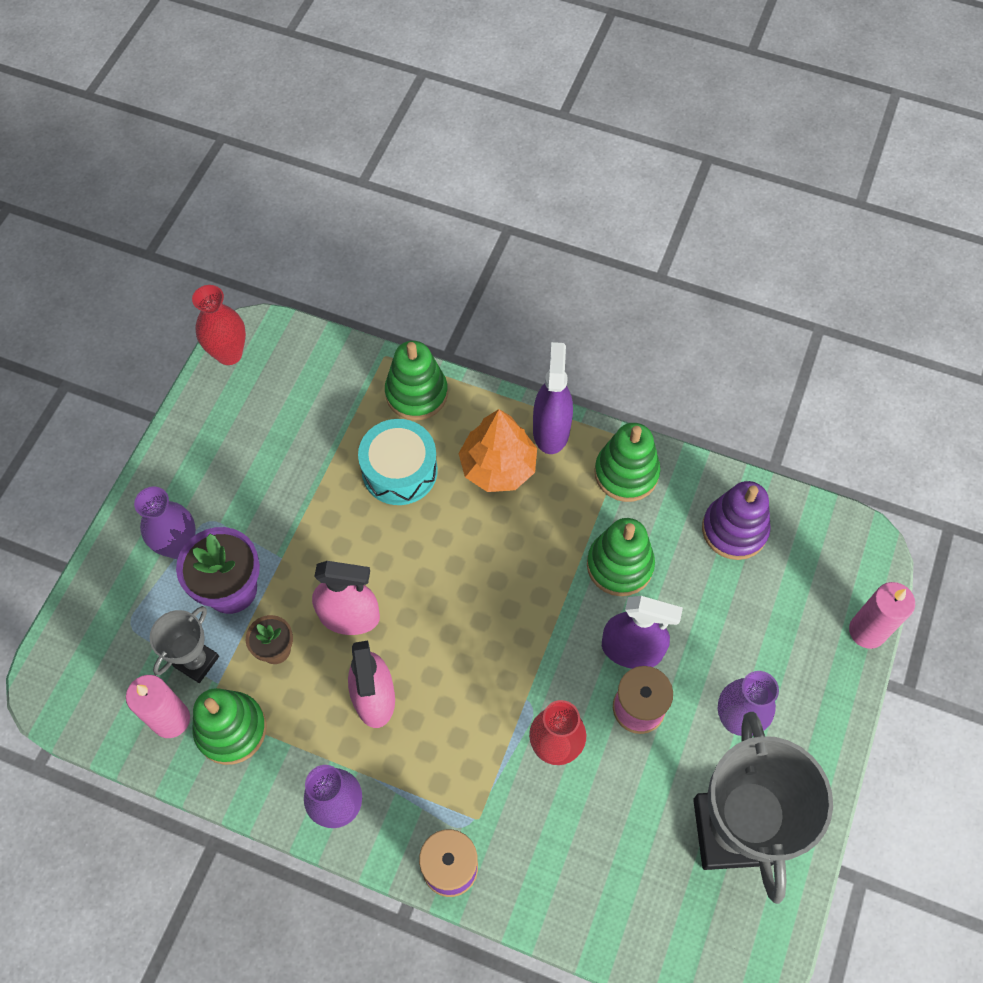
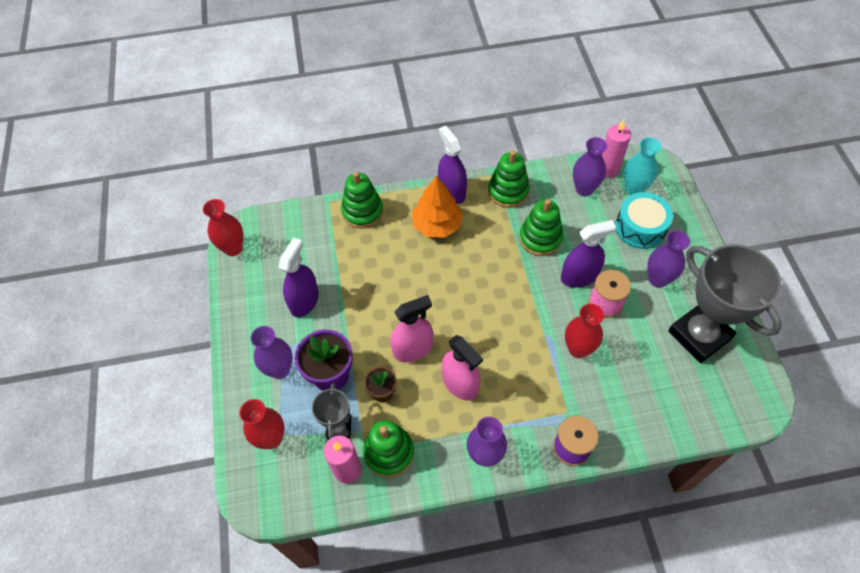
camera: 30 degrees left, 5 degrees down
turquoise drum [358,419,438,505] -> turquoise drum moved to [615,192,673,249]
purple stacking toy [702,481,771,560] -> purple vase [573,137,607,196]
pink candle [849,582,915,649] -> pink candle moved to [602,120,631,178]
none -> red vase [239,399,285,449]
none -> purple spray bottle [279,238,319,317]
none -> turquoise vase [624,137,661,195]

